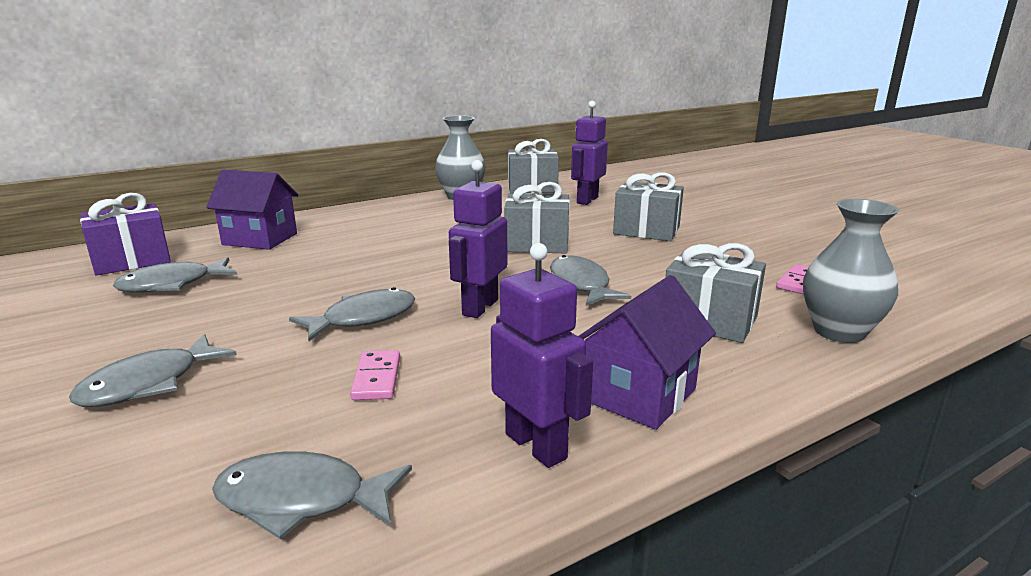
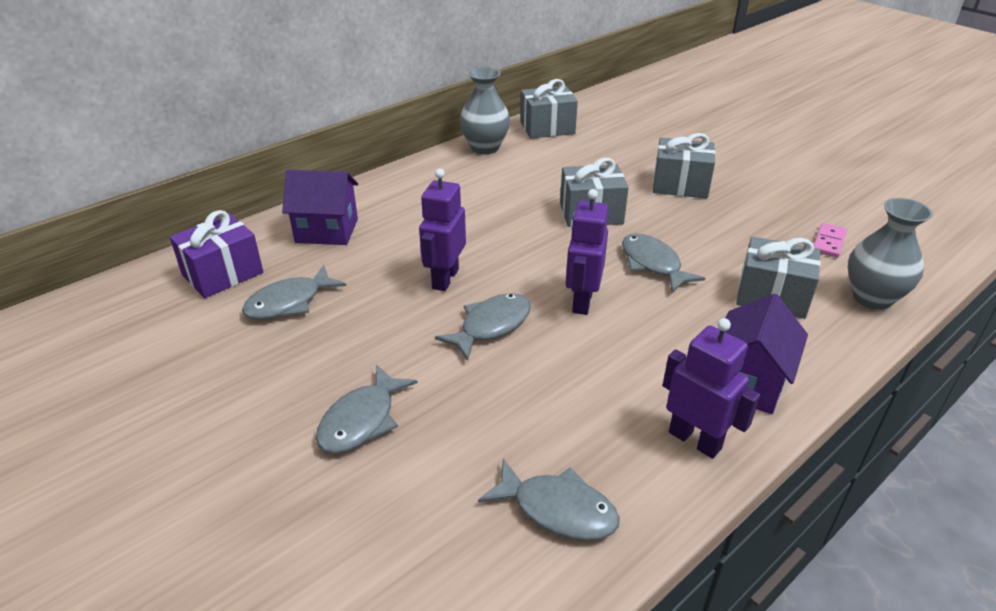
camera: 10 degrees left, 15 degrees up
grey fish [212,451,412,540] -> grey fish turned 150 degrees counterclockwise [478,458,620,541]
pink domino [350,350,400,400] -> none
purple robot [571,101,608,205] -> purple robot moved to [419,169,466,291]

